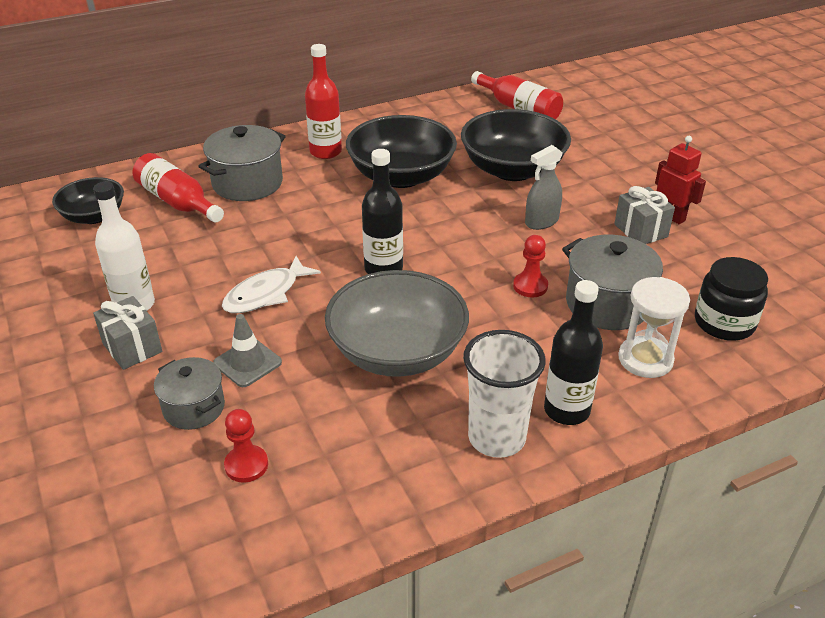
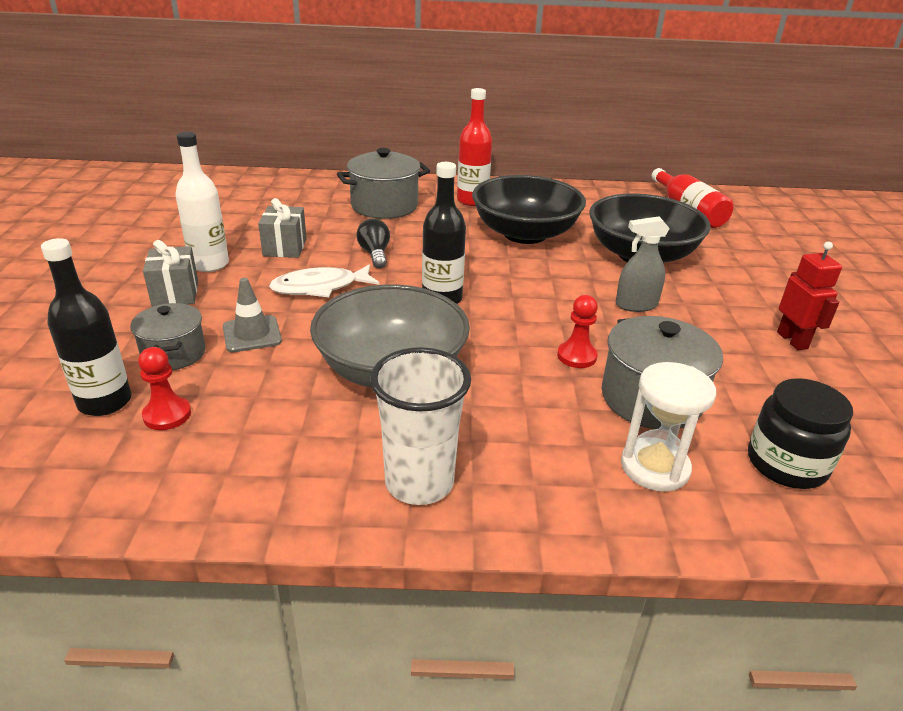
camera: 25 degrees right, 5 degrees down
black bowl [52,177,124,224] -> none
red bottle [133,153,224,222] -> none
black bottle [544,280,603,425] -> black bottle moved to [41,238,132,416]
grey gift [614,186,675,244] -> grey gift moved to [258,198,307,258]
none -> black light bulb [356,218,390,268]

